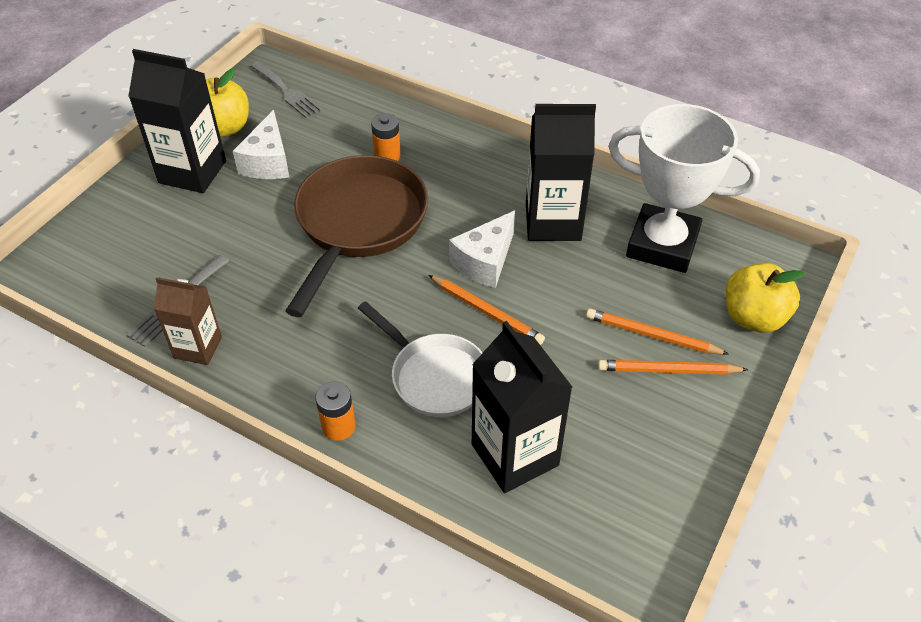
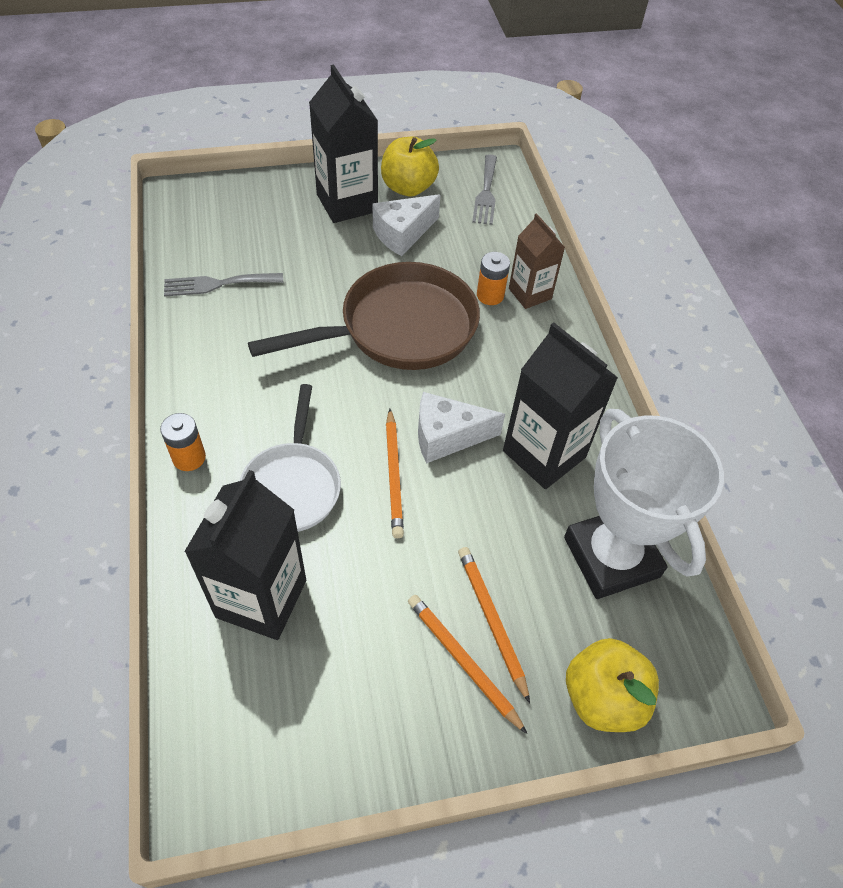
camera: 45 degrees right, 5 degrees up
brown carton [154,277,222,365] -> brown carton moved to [509,213,565,309]

